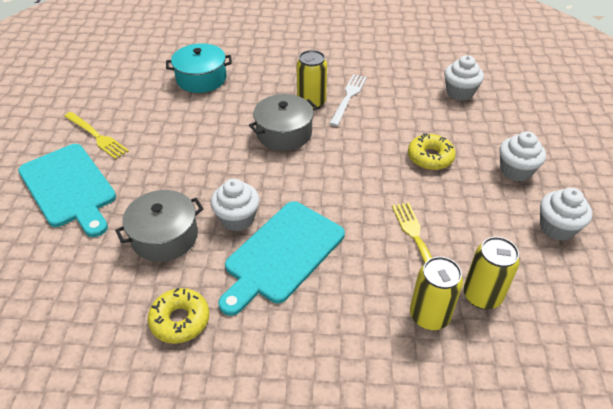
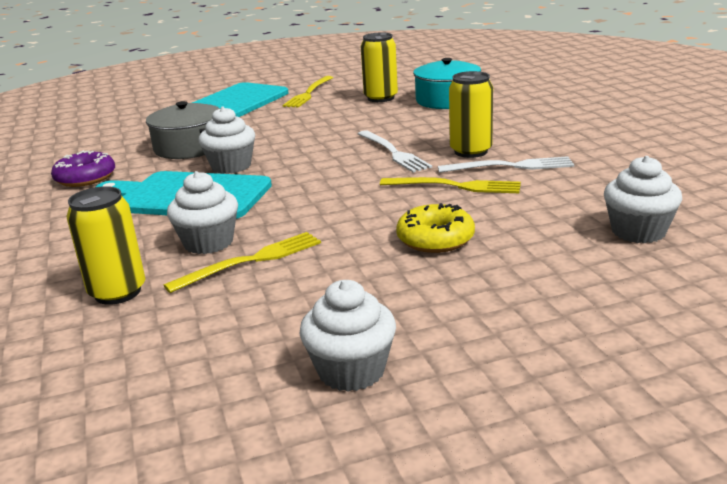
camera: 70 degrees right, 20 degrees down
yellow donut [148,288,209,344] -> purple donut [51,150,115,187]
grey pot [249,94,317,151] -> white fork [358,130,432,172]
yellow can [463,237,520,309] -> yellow can moved to [361,32,398,102]
white cupcake [499,131,546,181] -> white cupcake moved to [167,171,238,254]
none -> yellow fork [380,177,521,193]

